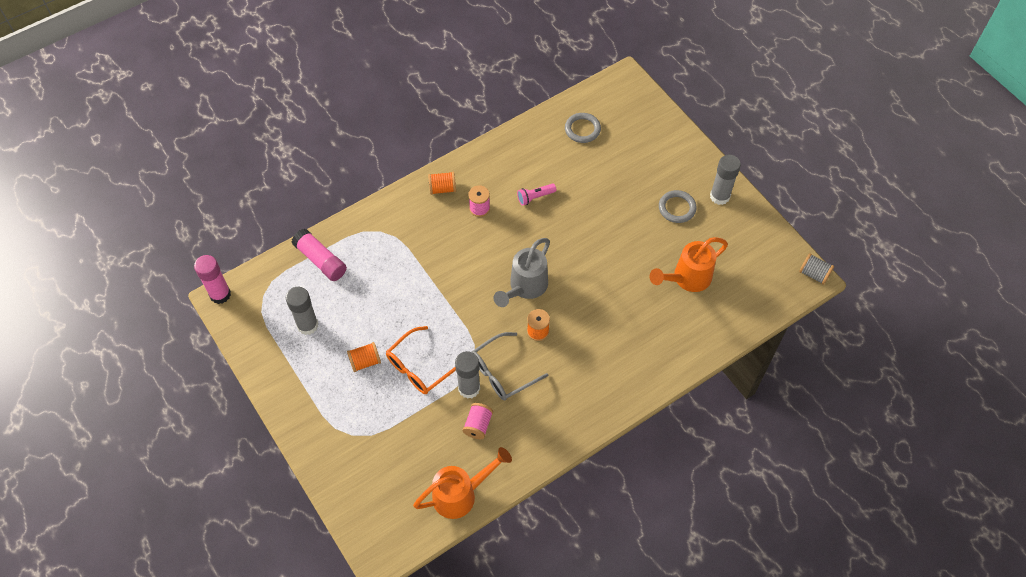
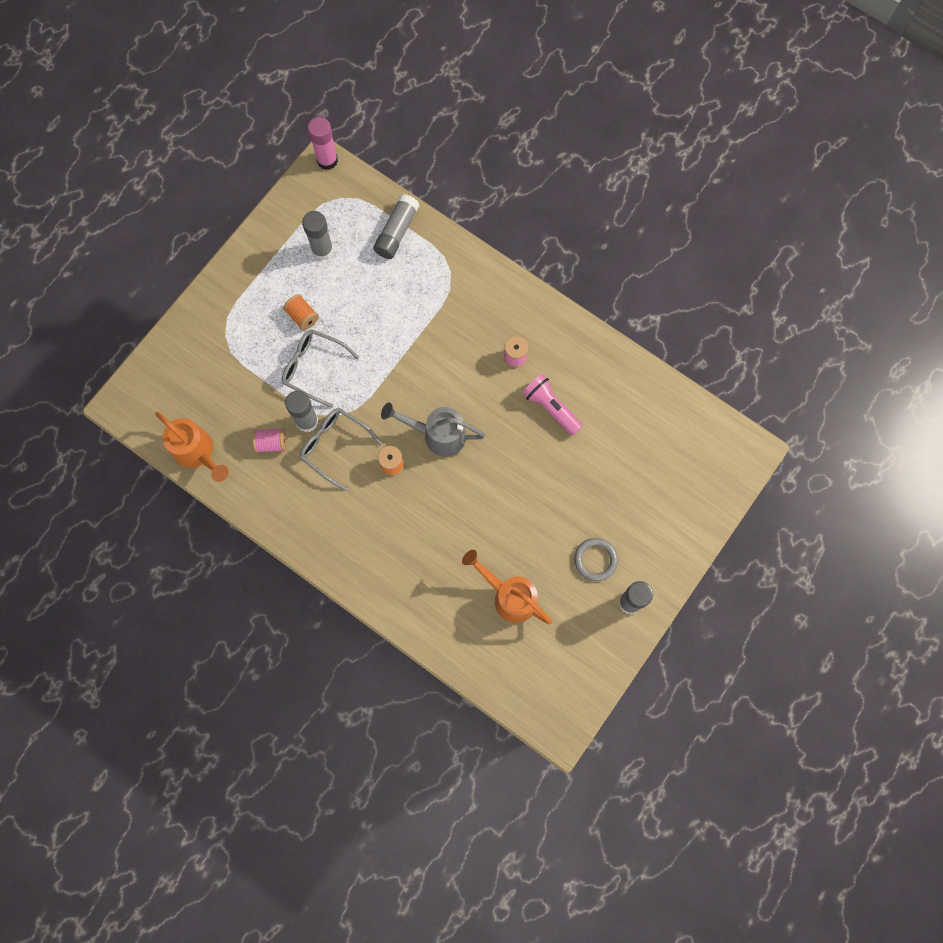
camera: 70 degrees right, 15 degrees up
pink glue stick [291,229,347,281] -> grey glue stick [373,194,420,259]
orange glasses [386,326,456,394] -> grey glasses [282,329,359,408]
orange spool [428,172,456,195] -> none
pink flashlight [517,183,556,206] -> pink flashlight [522,374,583,436], size x1.54
grey ring [565,113,601,143] -> none
grey spool [799,253,834,285] -> none

